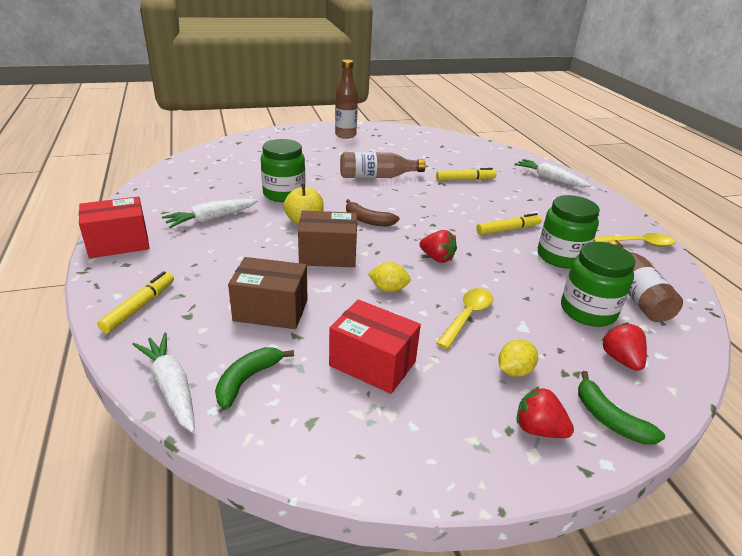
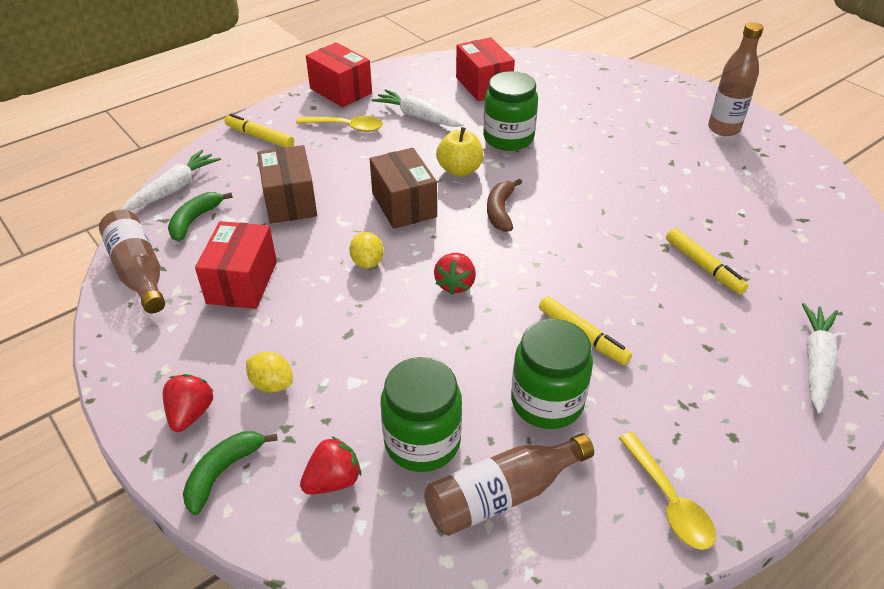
camera: 70 degrees right, 10 degrees up
yellow marker [97,271,174,333] -> yellow marker turned 150 degrees counterclockwise [225,114,294,148]
green banana [215,347,294,409] -> green banana turned 75 degrees counterclockwise [168,192,233,241]
brown bottle [340,152,426,178] -> brown bottle moved to [99,210,165,313]
yellow spoon [436,288,493,349] -> yellow spoon moved to [296,116,383,132]
none -> red box [456,37,515,101]

